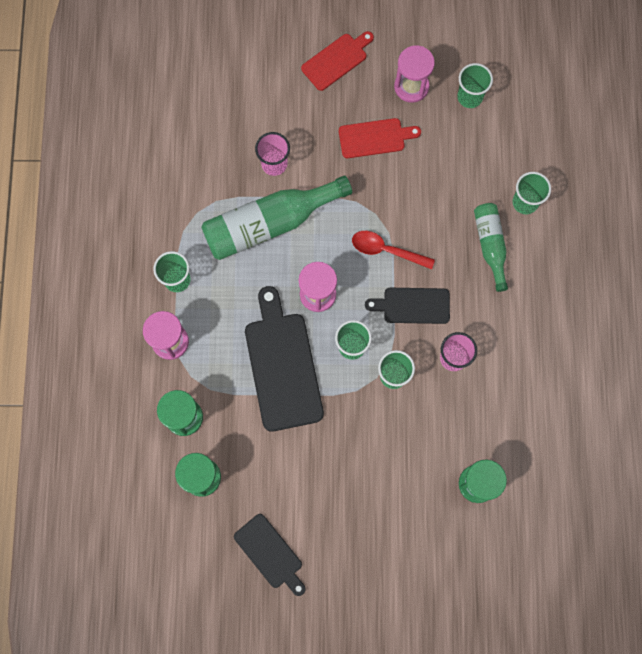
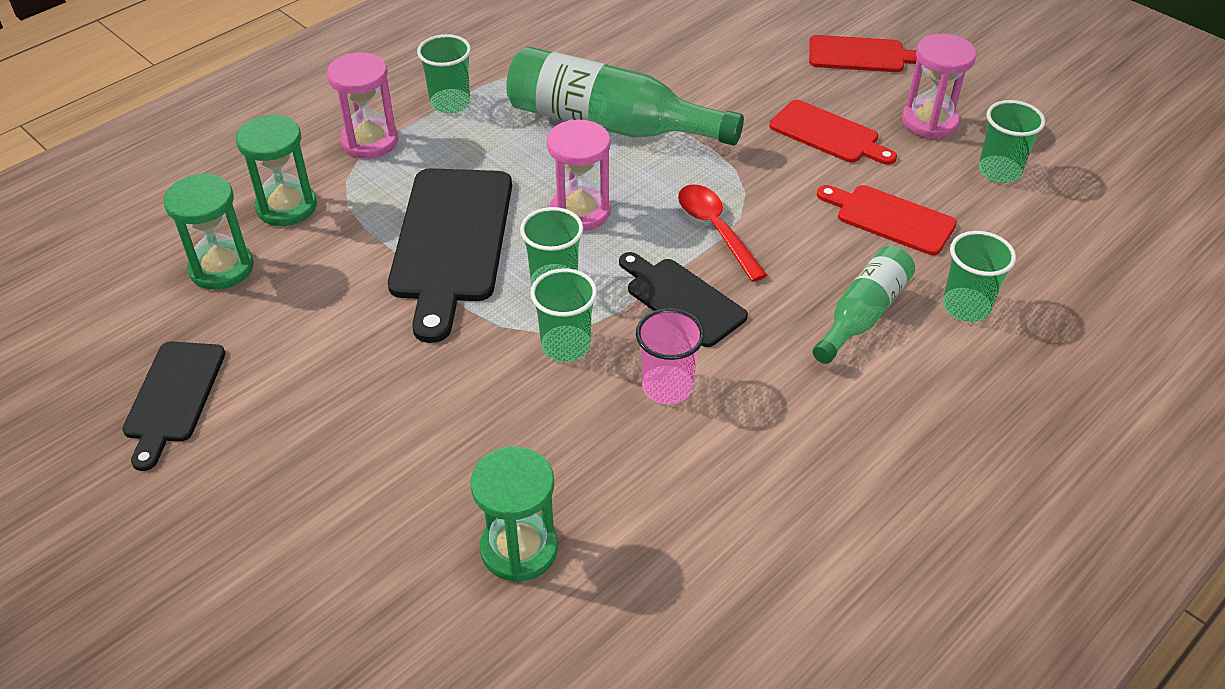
camera: 45 degrees right, 30 degrees down
black cutting board [245,286,324,432] -> black cutting board turned 150 degrees clockwise [388,168,512,343]
pink cup [255,132,290,176] -> none
none -> red cutting board [817,185,957,255]

